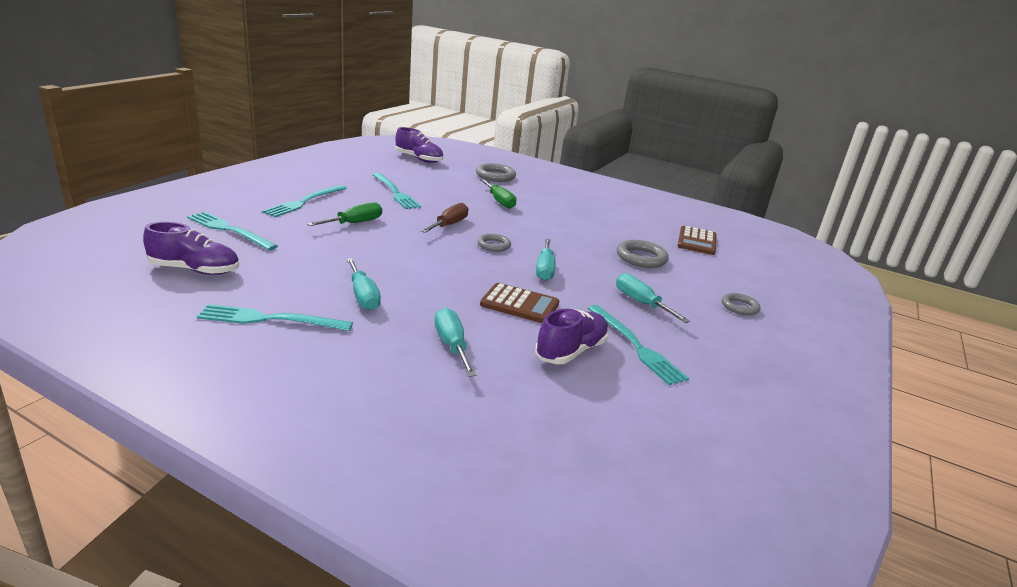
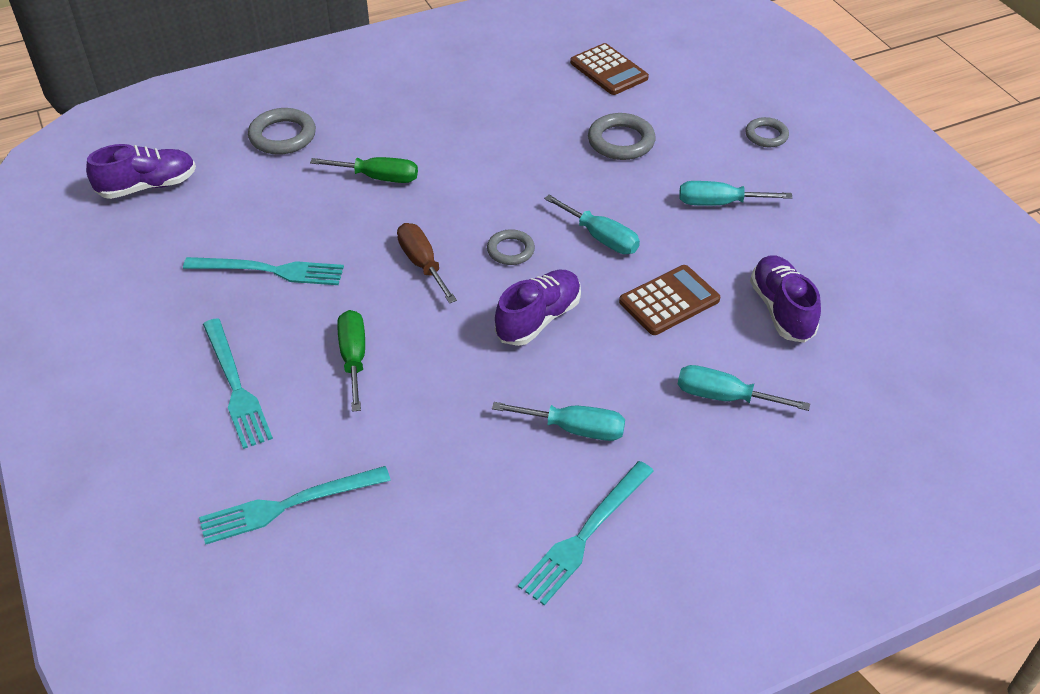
camera: 50 degrees left, 20 degrees up
purple shoe [143,222,239,275] -> purple shoe moved to [495,270,581,346]
turquoise fork [588,305,689,385] -> none

